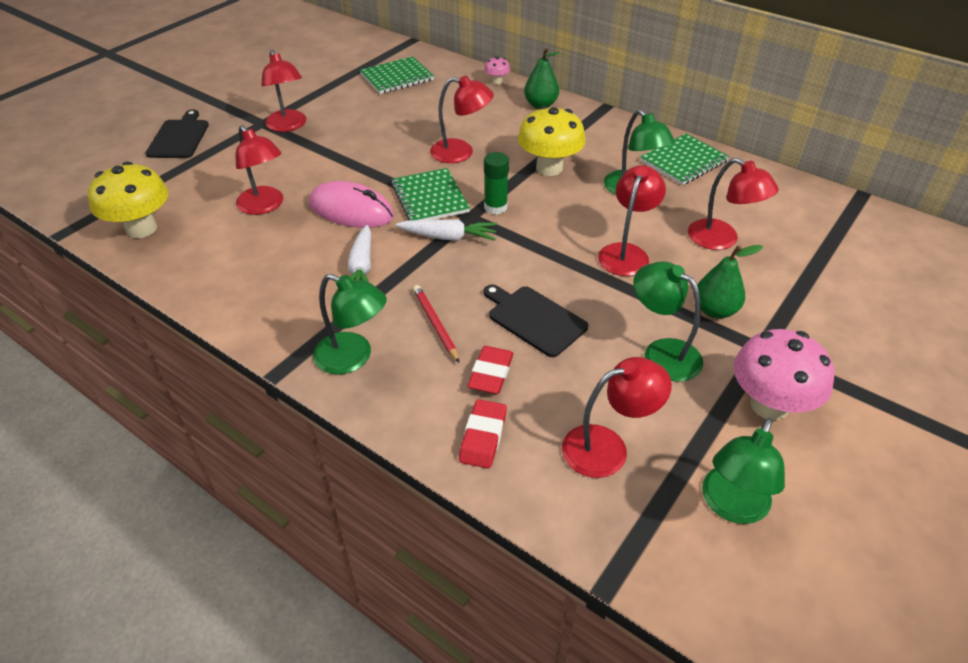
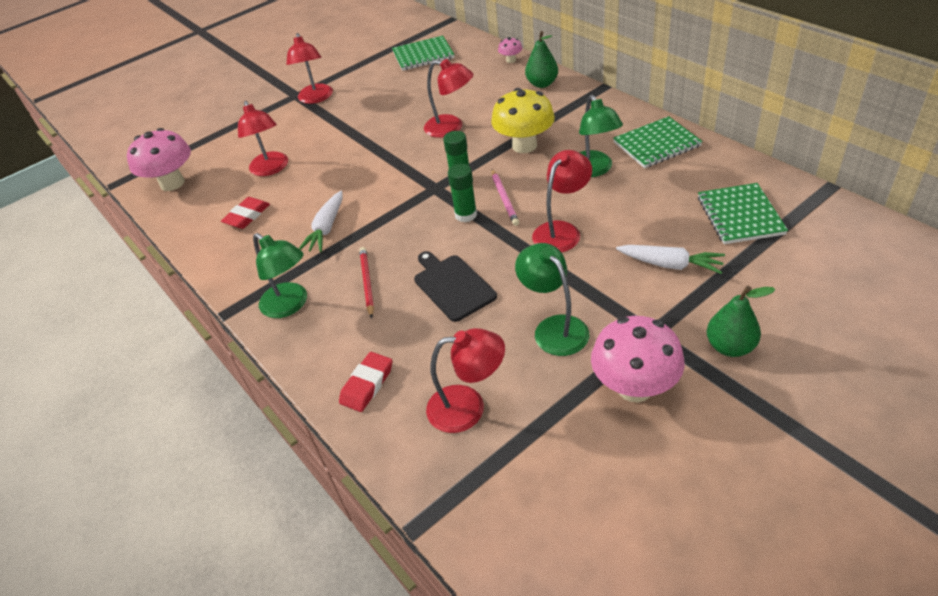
camera: 20 degrees right, 0 degrees up
yellow mushroom [88,162,169,238] -> pink mushroom [127,128,191,191]
black cutting board [146,109,209,158] -> none
pink mouse [309,181,394,228] -> none
green notebook [391,168,470,221] -> green notebook moved to [698,183,788,244]
white carrot [395,219,497,241] -> white carrot moved to [616,245,725,274]
red eraser [467,346,514,394] -> red eraser moved to [221,197,270,229]
red lamp [688,158,779,250] -> none
green pear [697,245,763,319] -> green pear moved to [707,286,775,357]
green lamp [702,418,785,524] -> none
none -> green glue stick [448,164,477,222]
none -> pink pencil [492,169,519,226]

